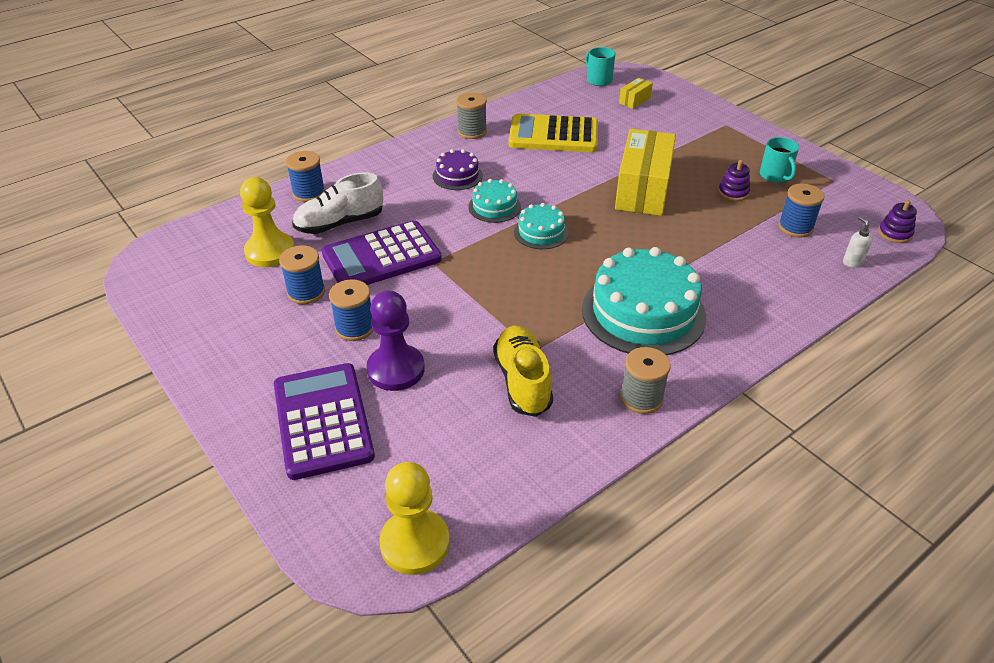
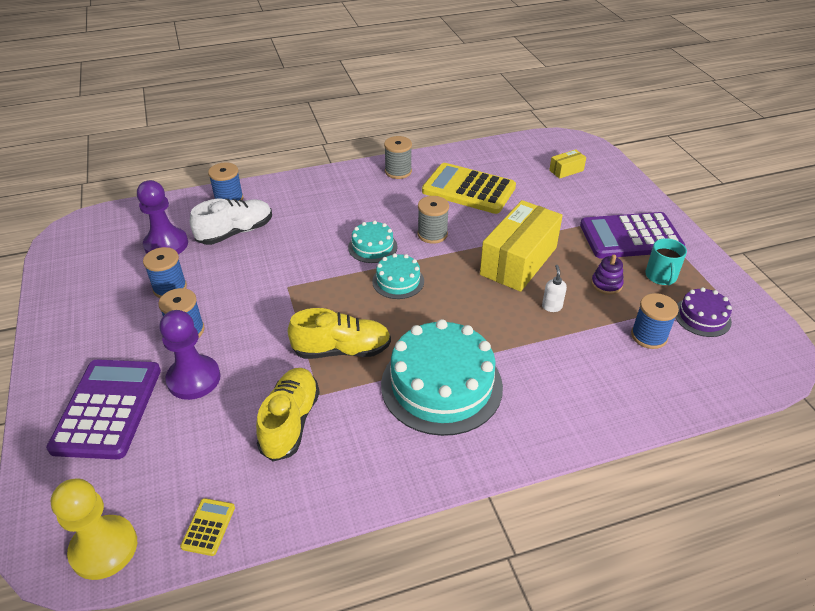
camera: 20 degrees right, 0 degrees up
yellow pawn [240,177,294,267] -> purple pawn [137,180,188,254]
white shoe [292,172,383,234] -> white shoe turned 150 degrees clockwise [190,198,272,245]
purple calculator [322,220,442,285] -> purple calculator moved to [580,212,685,258]
purple cake [433,149,483,190] -> purple cake moved to [675,287,732,337]
turquoise mug [585,47,616,86] -> none
grey spool [620,347,671,414] -> grey spool moved to [418,196,449,244]
white soap dispenser [843,216,873,267] -> white soap dispenser moved to [542,265,567,312]
purple stacking toy [878,200,917,243] -> none
none -> yellow calculator [180,498,235,556]
none -> yellow shoe [288,308,391,359]

